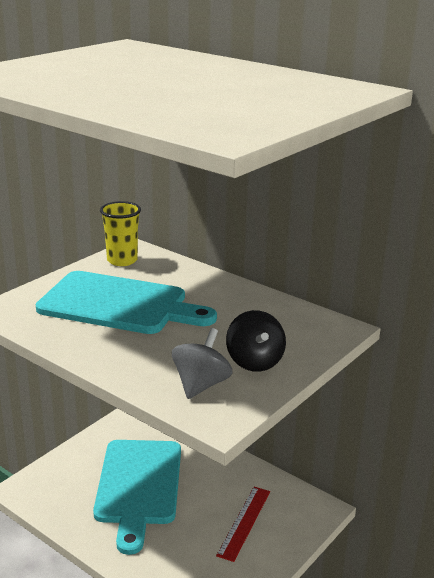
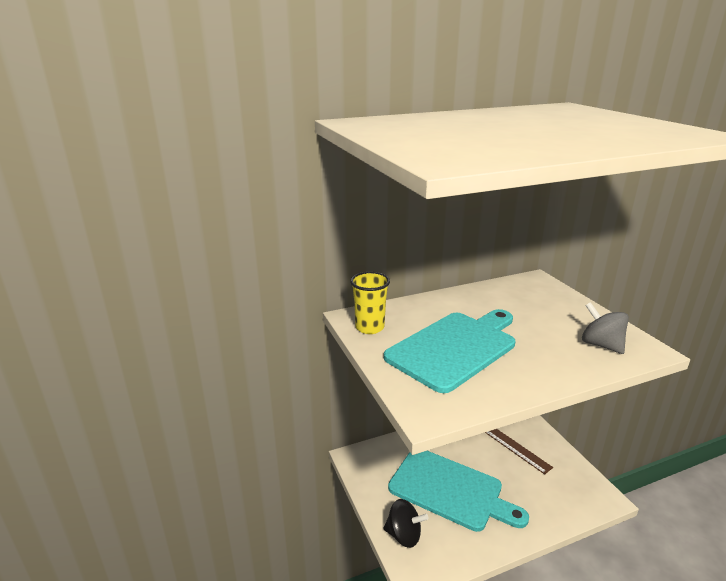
camera: 60 degrees left, 0 degrees up
red ruler [216,487,270,562] -> brown ruler [485,429,553,474]
black spinning top [226,310,286,372] -> black spinning top moved to [383,499,429,548]

